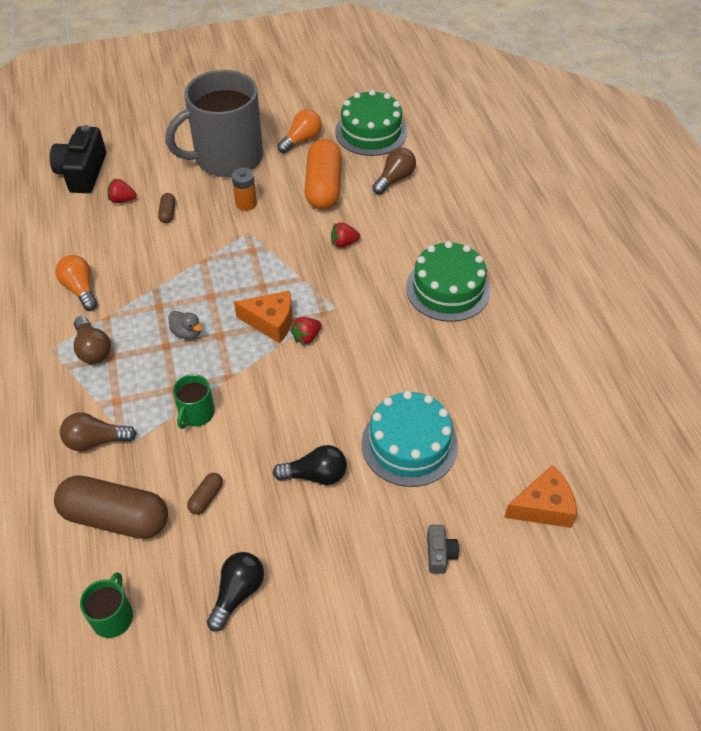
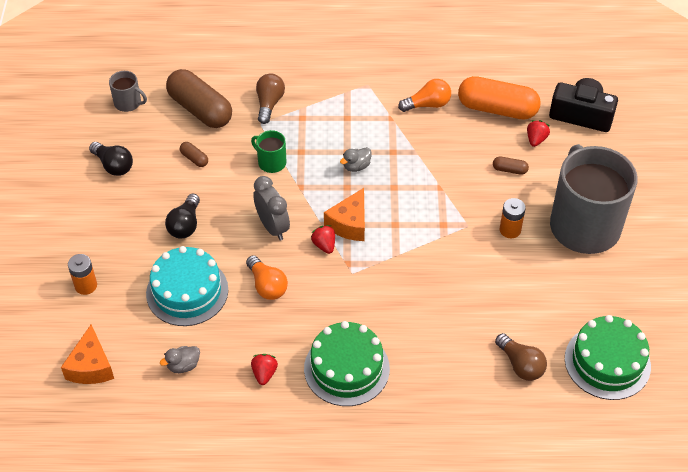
camera: 105 degrees right, 0 degrees up
brown capsule [54,475,168,539] -> brown capsule turned 75 degrees counterclockwise [166,69,232,128]
brown light bulb [74,316,111,364] -> none
green mug [80,572,133,638] -> grey mug [109,71,147,112]
orange light bulb [277,110,322,153] -> orange light bulb moved to [246,255,288,300]
orange capsule [305,139,342,210] -> orange capsule moved to [458,76,541,119]
red strawberry [331,222,360,248] -> red strawberry moved to [251,354,278,385]
grey camera [427,525,459,574] -> orange battery [68,254,97,295]
none -> grey duck [160,346,200,373]
none -> grey clock [253,176,290,240]

